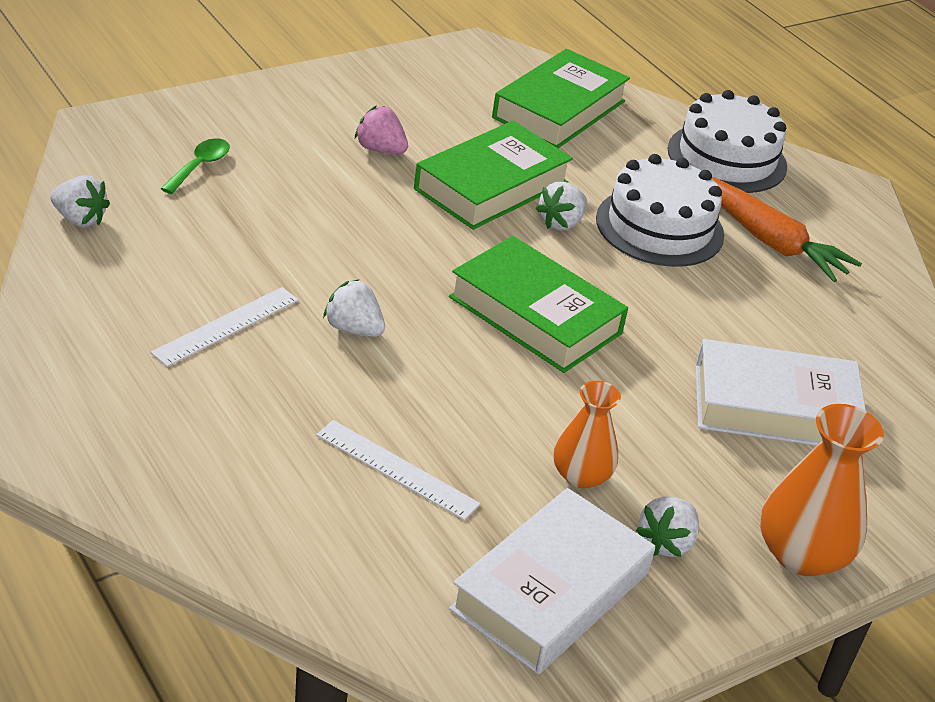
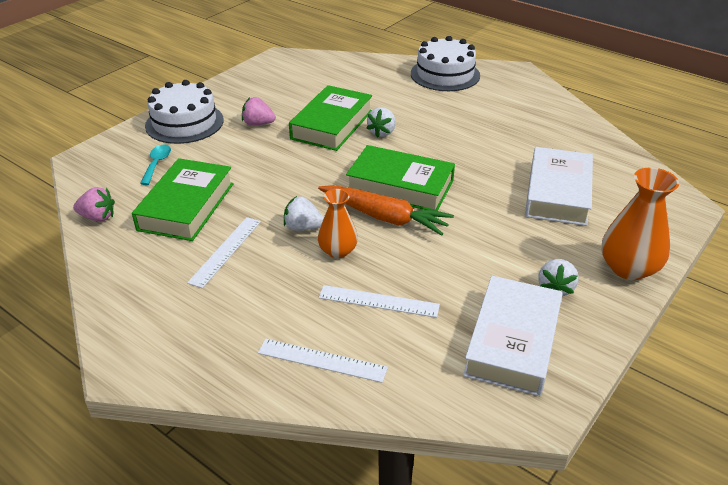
camera: 15 degrees left, 0 degrees up
white strawberry [50,176,110,227] -> pink strawberry [73,187,115,222]
green spoon [161,139,230,194] -> turquoise spoon [140,144,171,185]
green book [492,49,630,148] -> green book moved to [132,158,234,241]
orange vase [554,381,621,489] -> orange vase moved to [318,189,358,258]
white cake [596,154,724,267] -> white cake moved to [145,80,224,144]
white book [696,339,866,446] -> white book turned 60 degrees counterclockwise [525,147,593,226]
orange carrot [712,177,862,282] -> orange carrot moved to [318,185,454,236]
none -> white ruler [258,339,388,383]

